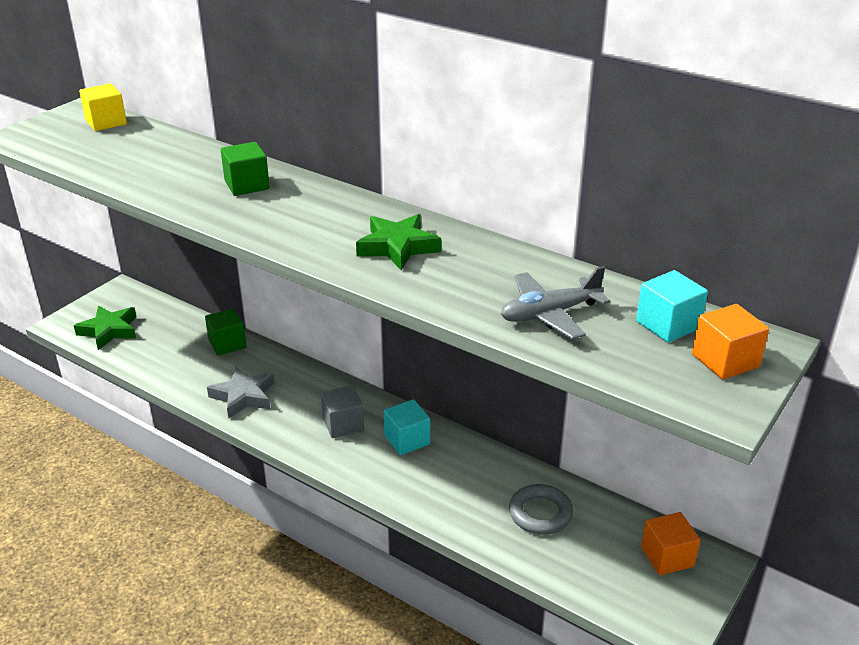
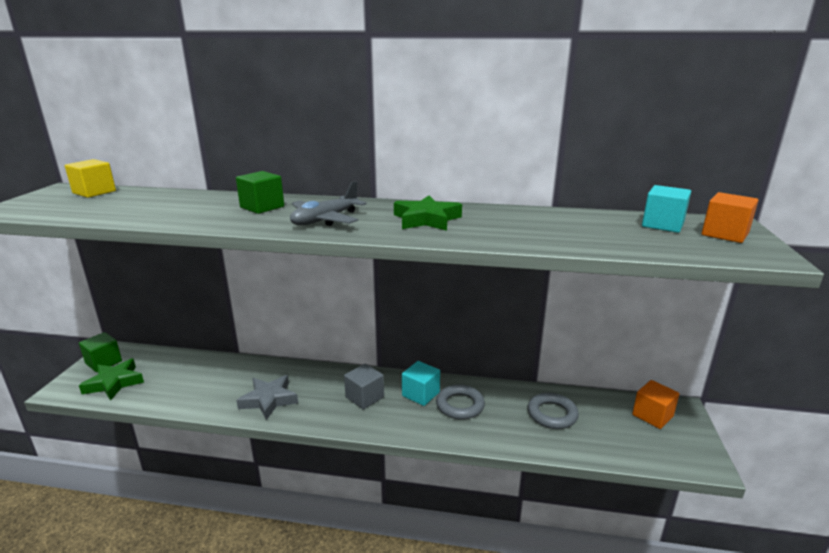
camera: 25 degrees left, 10 degrees down
green cube [205,308,247,356] -> green cube moved to [79,332,122,372]
grey plane [501,266,610,339] -> grey plane moved to [290,181,367,226]
none -> grey ring [436,384,485,420]

